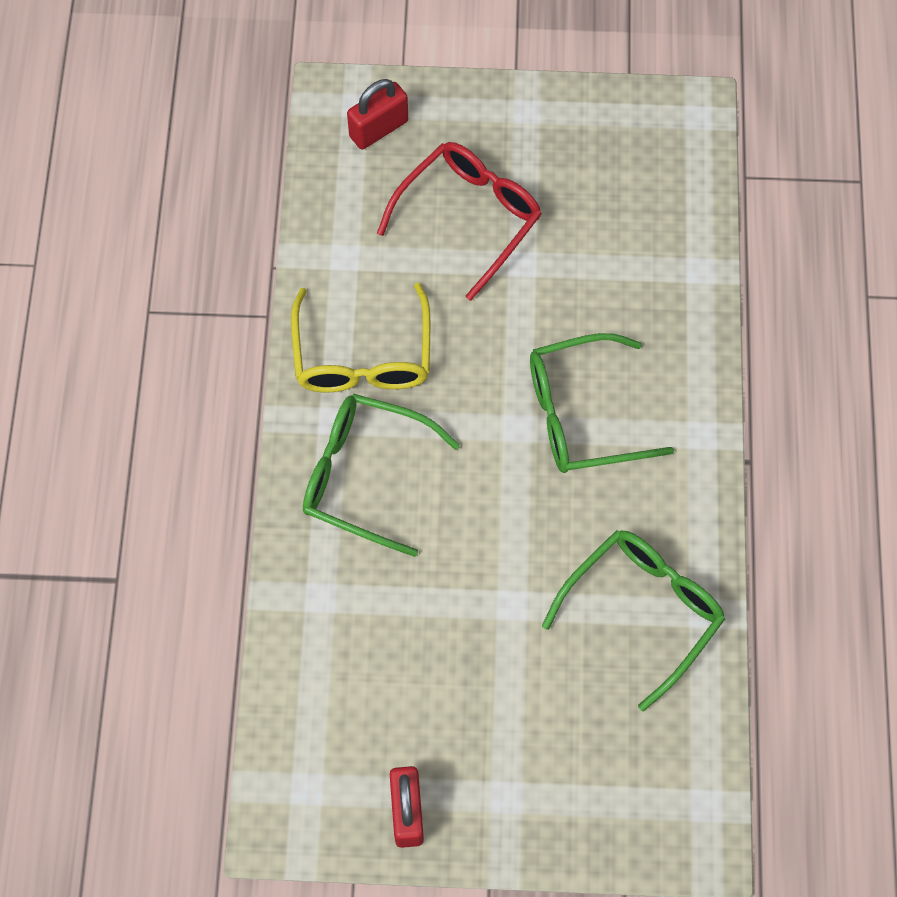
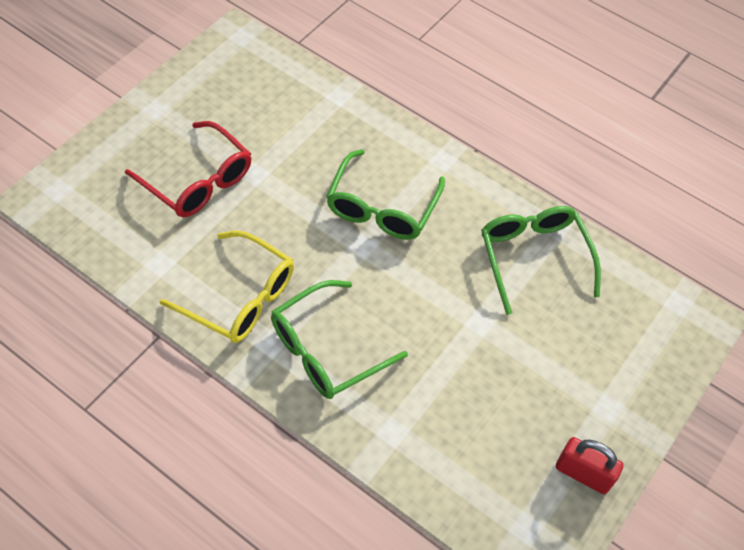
camera: 60 degrees left, 10 degrees down
red padlock [347,79,408,150] -> none
red glasses [377,142,542,301] -> red glasses turned 150 degrees clockwise [125,121,251,217]

